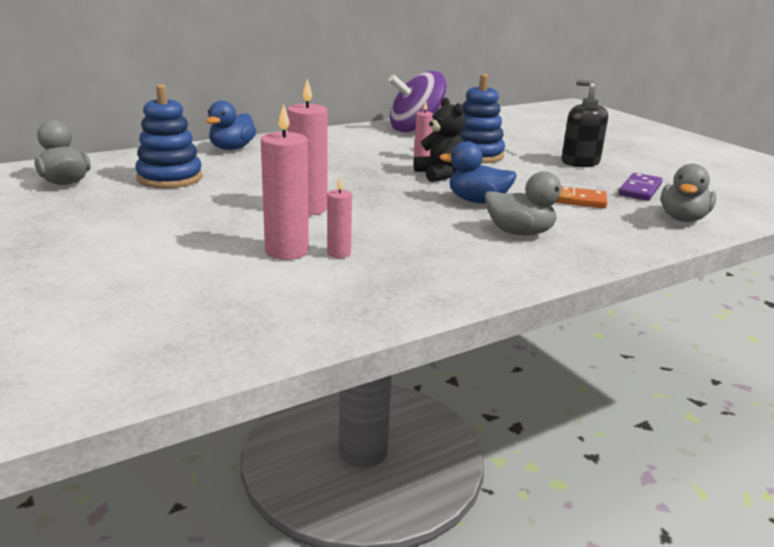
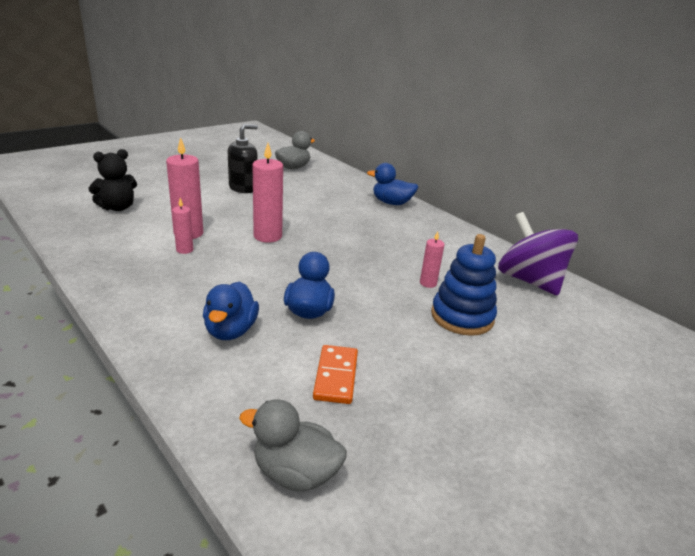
camera: 80 degrees right, 5 degrees up
blue stacking toy [135,84,203,188] -> none
black teddy bear [413,97,466,182] -> black teddy bear moved to [88,149,137,211]
grey duck [485,171,574,235] -> blue duck [203,281,259,340]
black soap dispenser [561,80,608,167] -> black soap dispenser moved to [228,124,258,193]
purple domino [618,173,662,201] -> none

